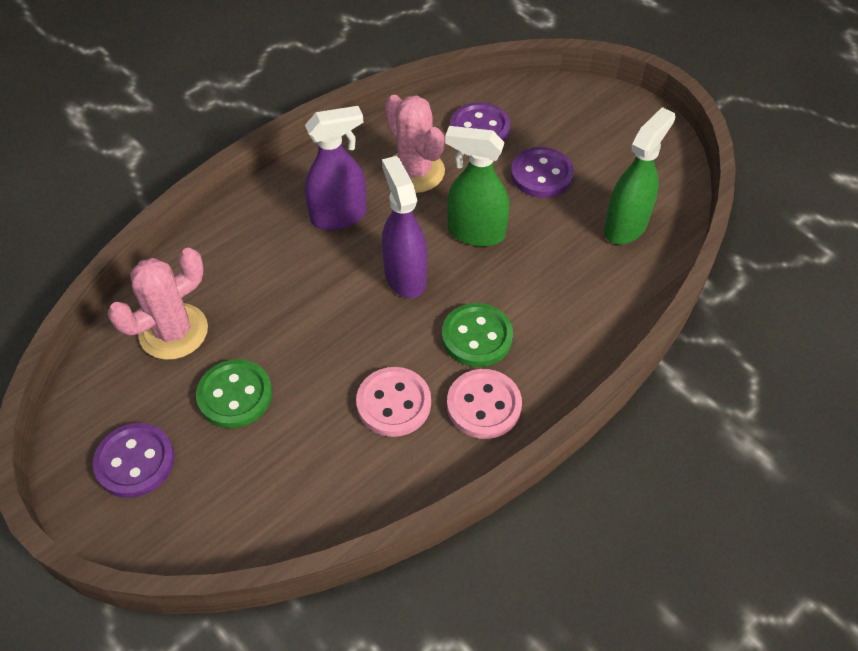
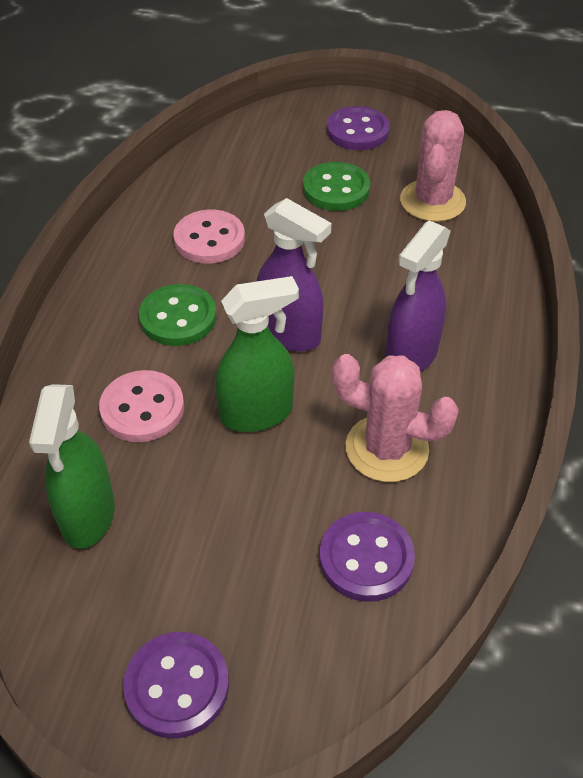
camera: 145 degrees right, 5 degrees down
pink button [447,369,522,439] -> pink button moved to [99,370,184,442]
purple button [511,147,574,198] -> purple button moved to [123,632,229,738]

